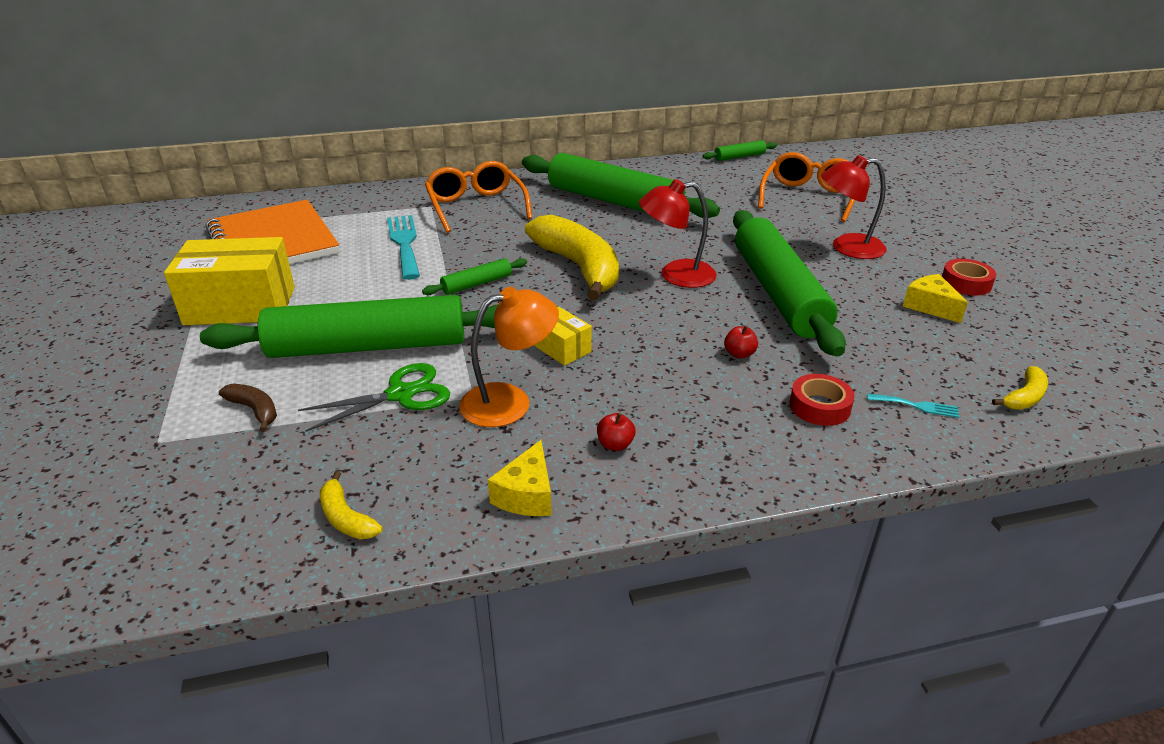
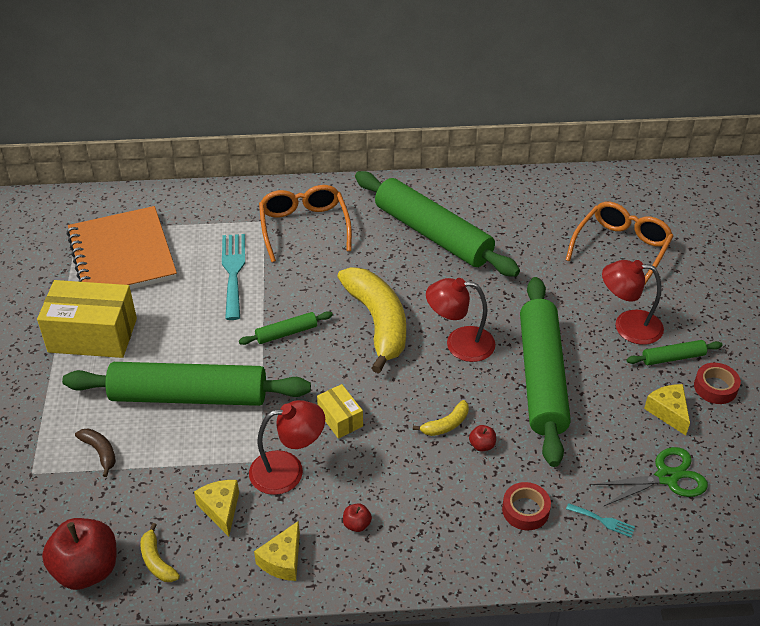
camera: 10 degrees right, 10 degrees up
green scissors [298,363,450,432] -> green scissors moved to [593,447,708,506]
orange lamp [459,287,559,427] -> red lamp [249,400,325,495]
green rolling pin [703,140,777,161] -> green rolling pin moved to [627,340,722,365]
yellow banana [992,366,1048,410] -> yellow banana moved to [413,400,469,436]
none -> red apple [42,518,116,590]
none -> yellow cheese [194,480,239,537]

